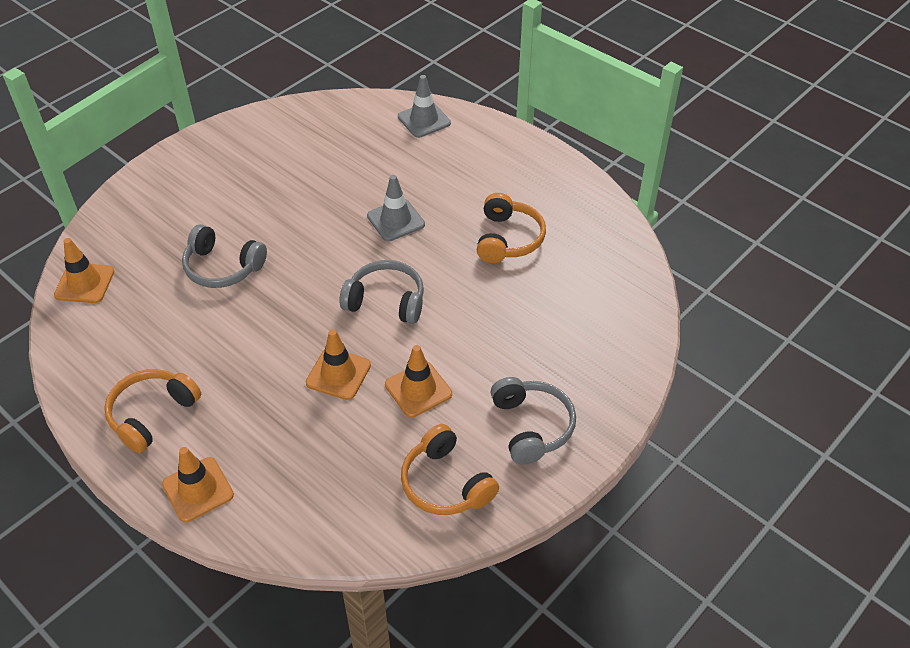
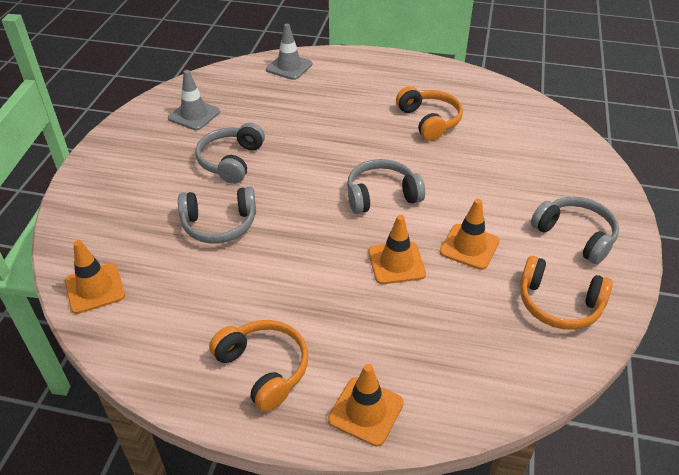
camera: 30 degrees left, 5 degrees down
orange headphones [104,369,201,453] -> orange headphones turned 135 degrees clockwise [209,320,308,412]
grey traffic cone [367,175,425,241] -> grey traffic cone moved to [168,70,220,130]
none -> grey headphones [196,123,265,184]

